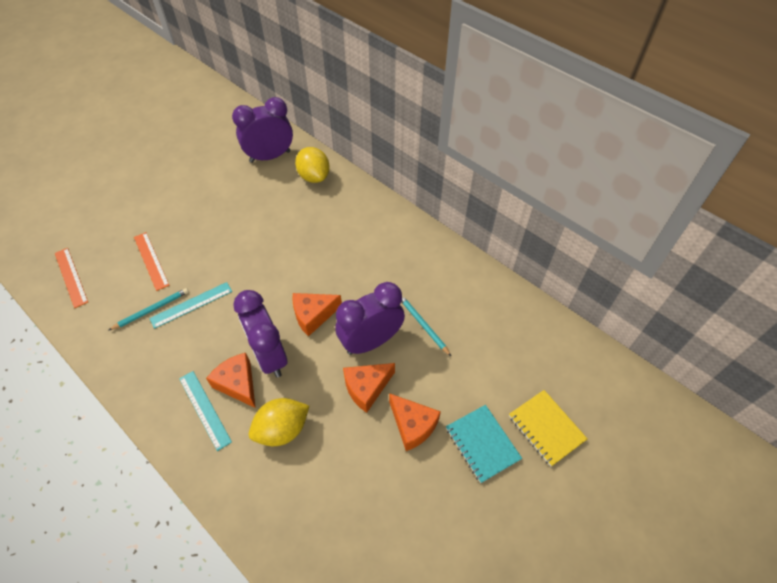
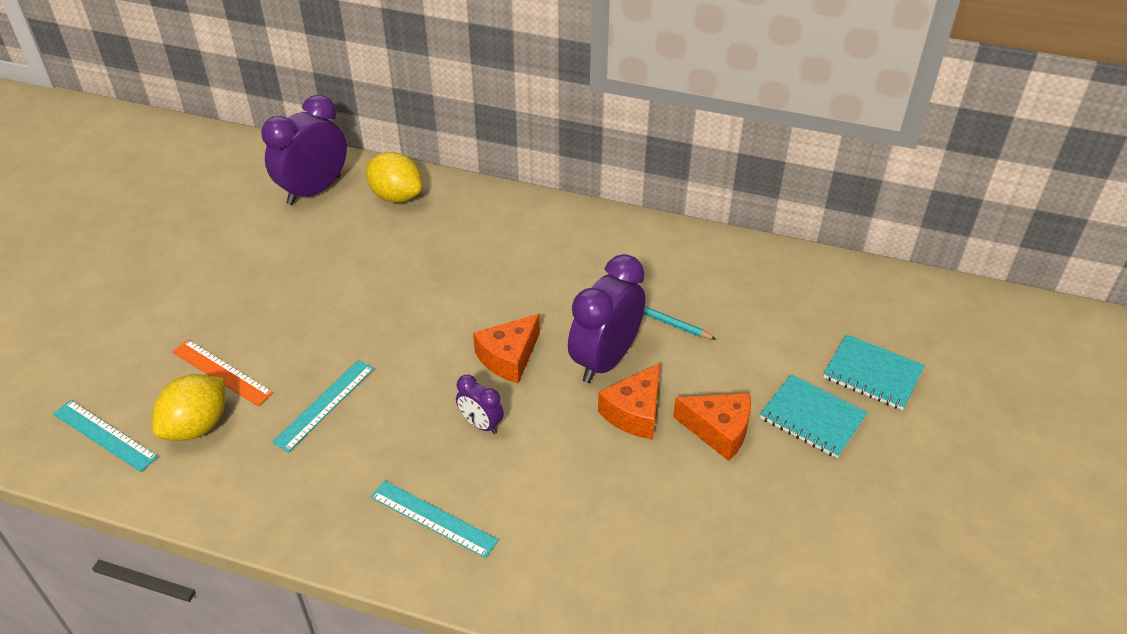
camera: 25 degrees left, 10 degrees down
orange ruler [55,248,88,308] -> turquoise ruler [53,400,158,472]
turquoise pencil [108,288,189,331] -> none
orange cheese [206,353,256,408] -> none
purple clock [233,290,287,378] -> purple clock [456,375,504,434], size x0.50
yellow lemon [249,398,309,446] -> yellow lemon moved to [152,374,225,441]
yellow notebook [509,390,588,466] -> turquoise notebook [824,334,925,410]

